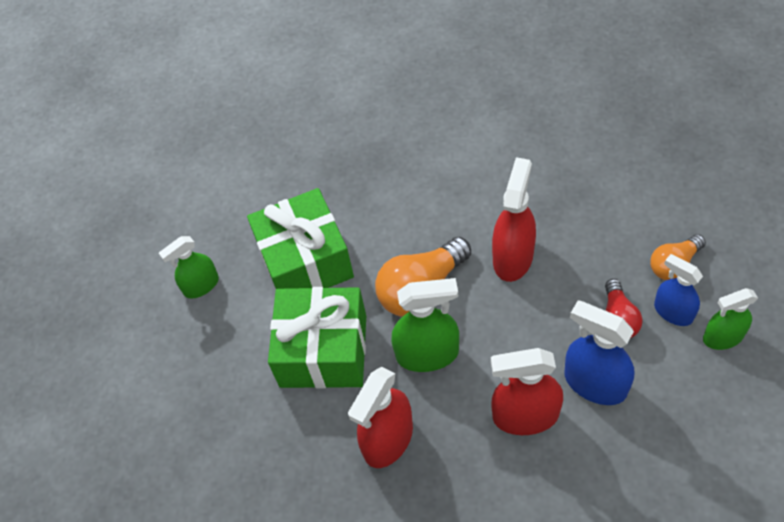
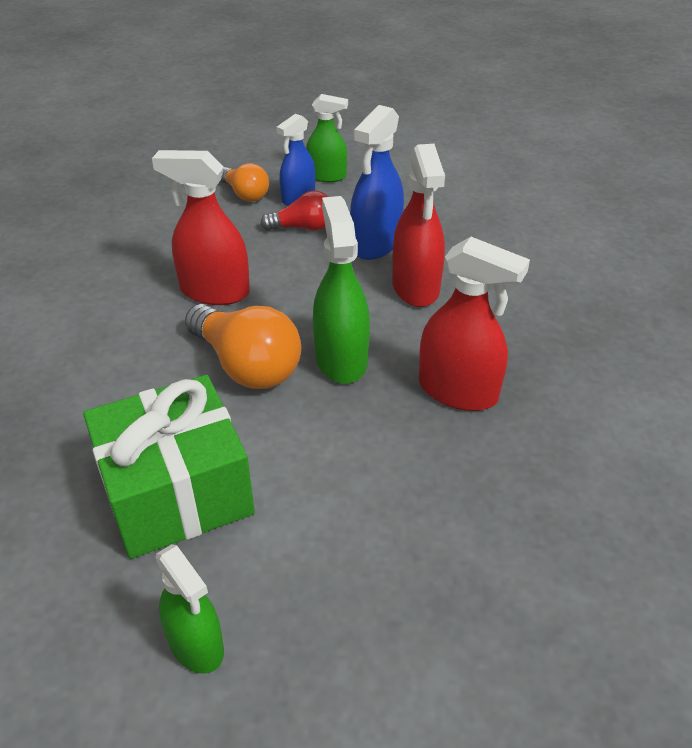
camera: 100 degrees left, 15 degrees down
green gift [268,287,366,388] -> none
green spray bottle [703,288,758,350] -> green spray bottle turned 60 degrees counterclockwise [306,94,348,182]

